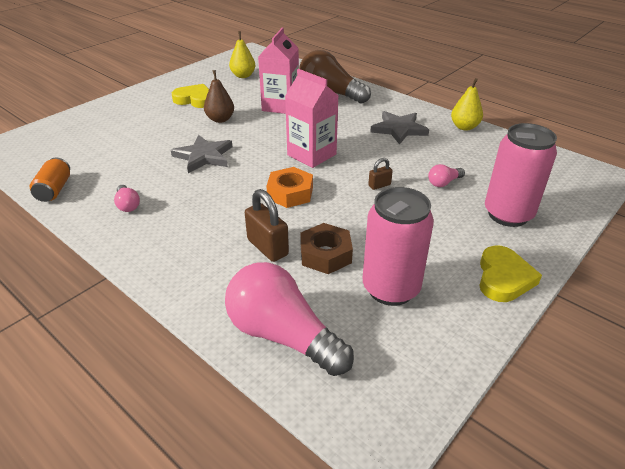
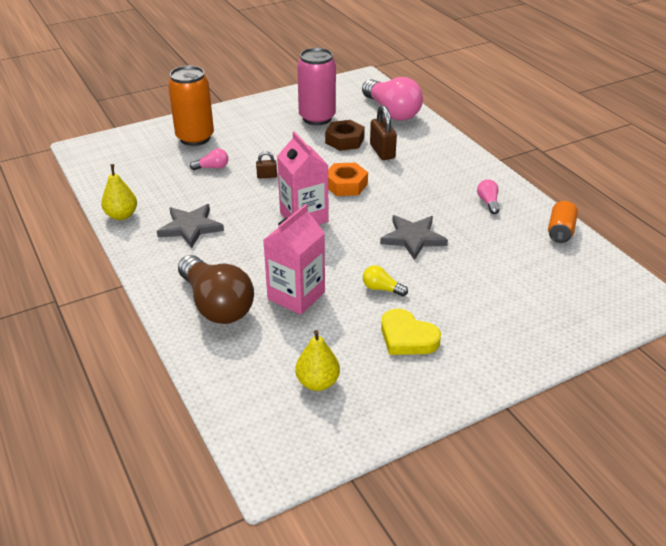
camera: 160 degrees left, 0 degrees up
brown pear [204,70,234,123] -> yellow light bulb [363,265,408,296]
yellow heart [479,245,542,302] -> none
pink can [485,123,557,227] -> orange can [168,66,214,146]

